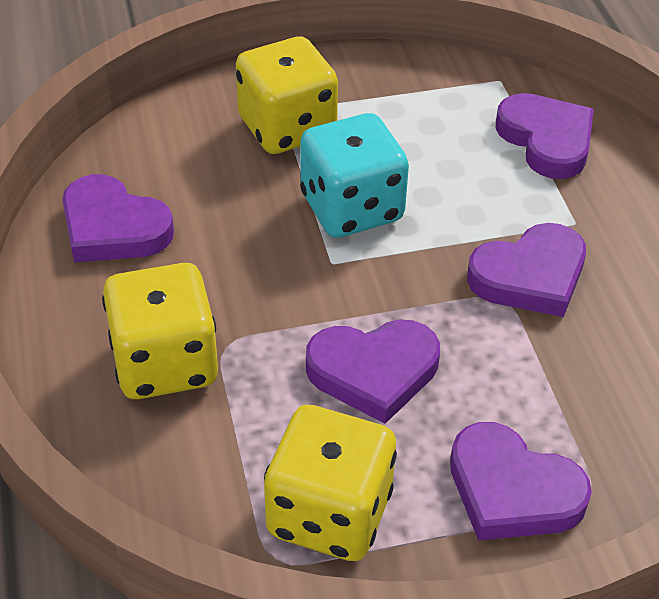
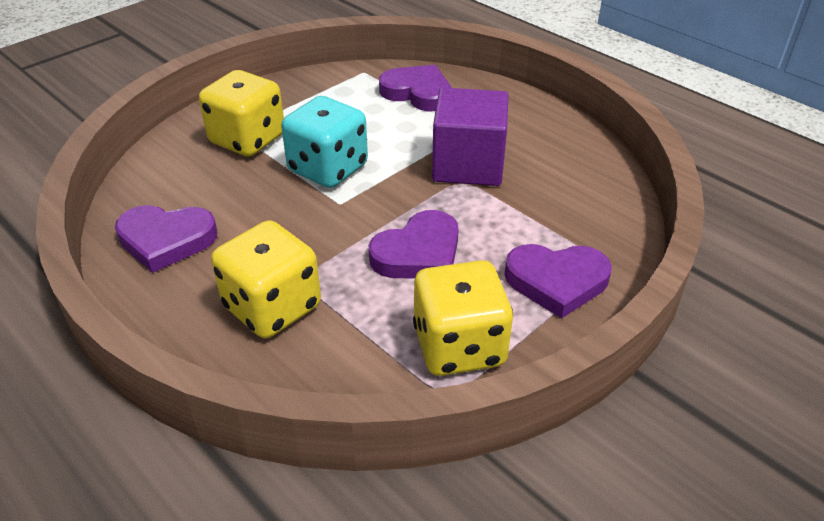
camera: 30 degrees left, 5 degrees down
purple heart [467,223,586,317] -> purple cube [432,88,508,186]

